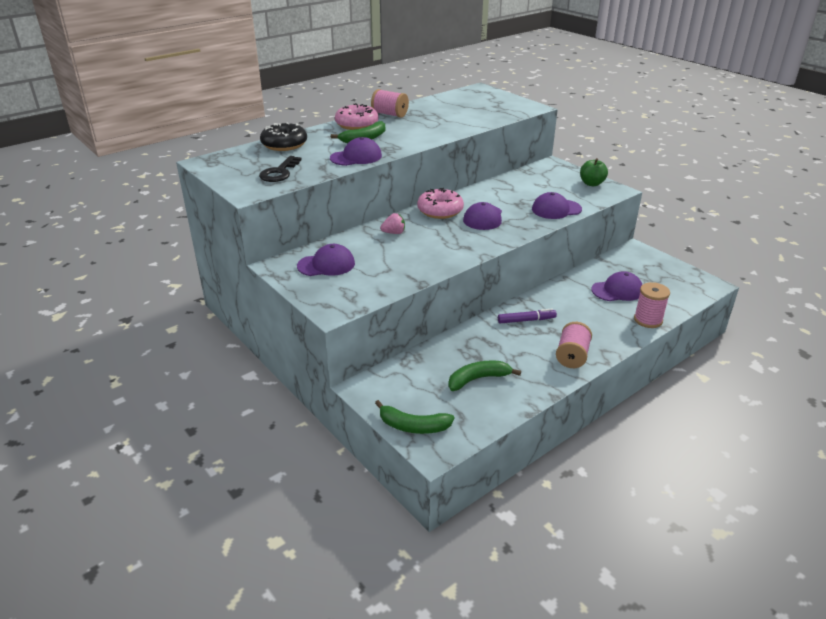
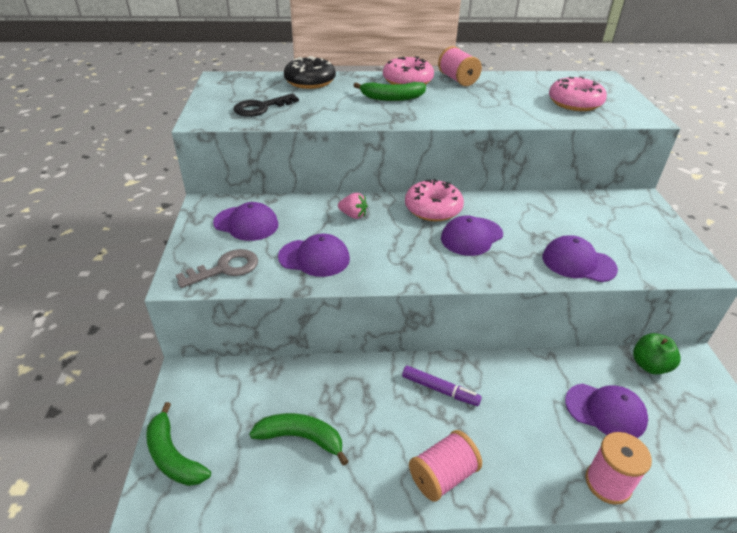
camera: 35 degrees right, 5 degrees up
purple cap [330,137,382,166] -> purple cap moved to [278,234,350,277]
green apple [580,158,608,186] -> green apple moved to [633,333,681,374]
none -> grey key [176,249,258,288]
none -> pink donut [549,76,607,111]

